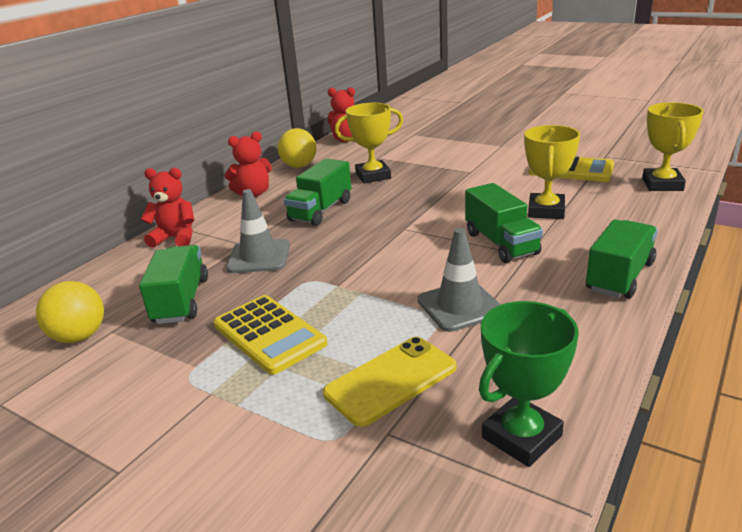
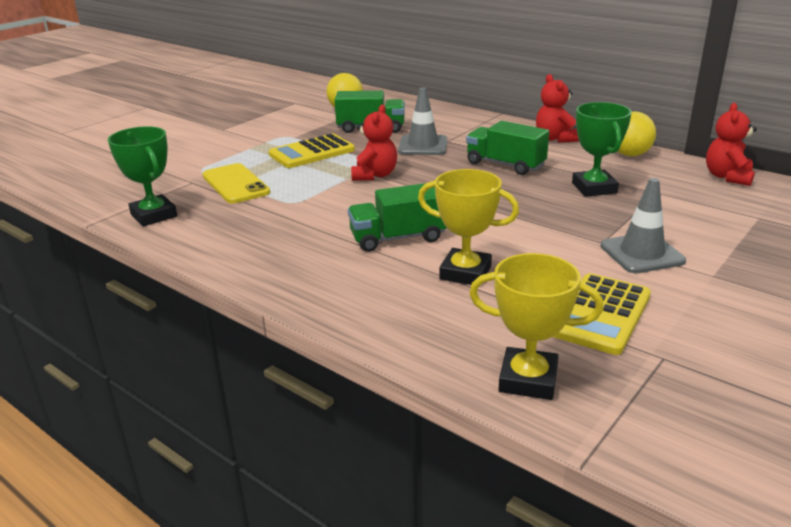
camera: 95 degrees right, 0 degrees up
red teddy bear [141,168,194,248] -> red teddy bear moved to [351,105,397,181]
yellow trophy [335,103,403,183] -> green trophy [572,102,632,197]
grey traffic cone [417,228,501,332] -> grey traffic cone moved to [600,178,686,274]
green truck [586,219,658,299] -> none

